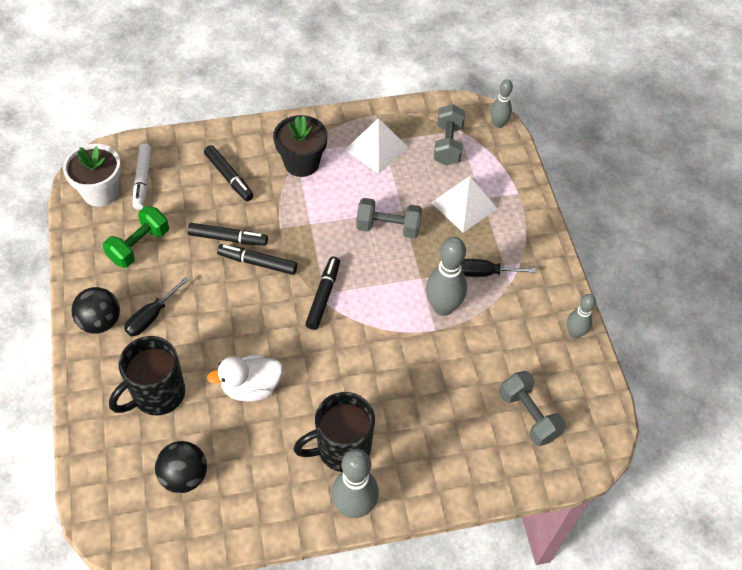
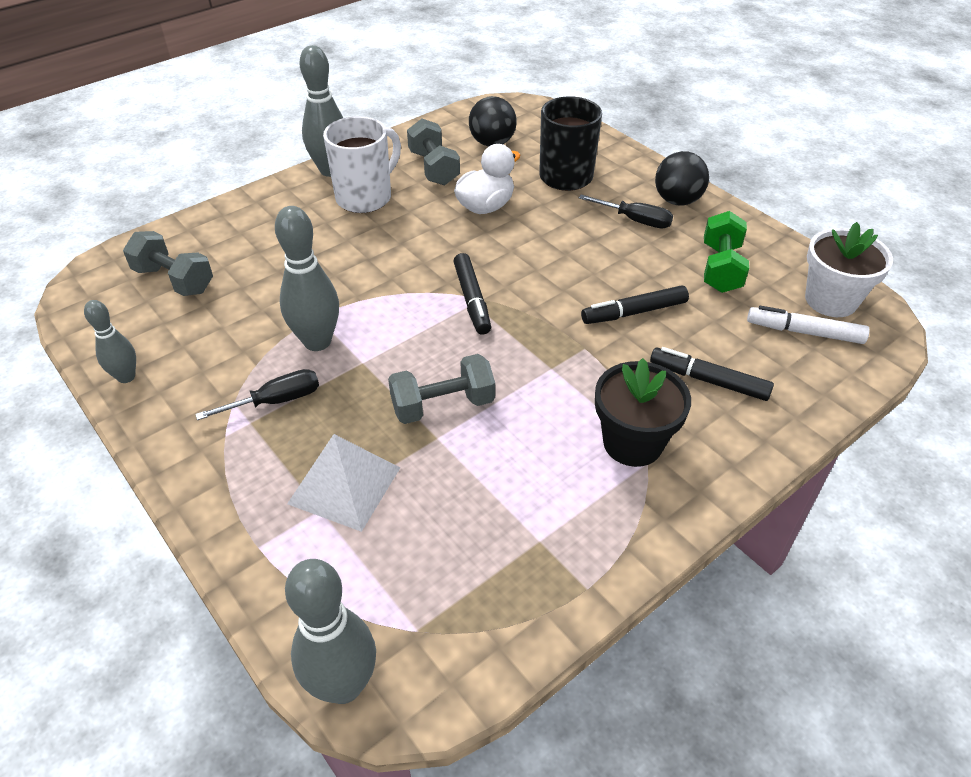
camera: 155 degrees right, 10 degrees down
black screwdriver [124,277,189,336] -> black screwdriver turned 105 degrees clockwise [579,195,673,229]
white marker [133,144,151,210] -> white marker turned 45 degrees counterclockwise [747,306,870,344]
black marker [217,244,297,275] -> none
black mug [294,392,375,472] -> white mug [323,116,401,213]
white pyramid [345,118,409,174] -> none
grey dumbbell [433,104,465,166] -> grey dumbbell moved to [407,118,460,186]
grey bowling pin [490,79,513,128] -> grey bowling pin [285,559,376,704], size x1.67

